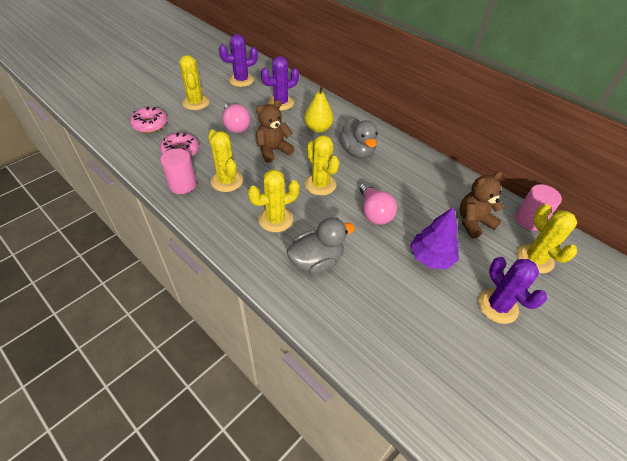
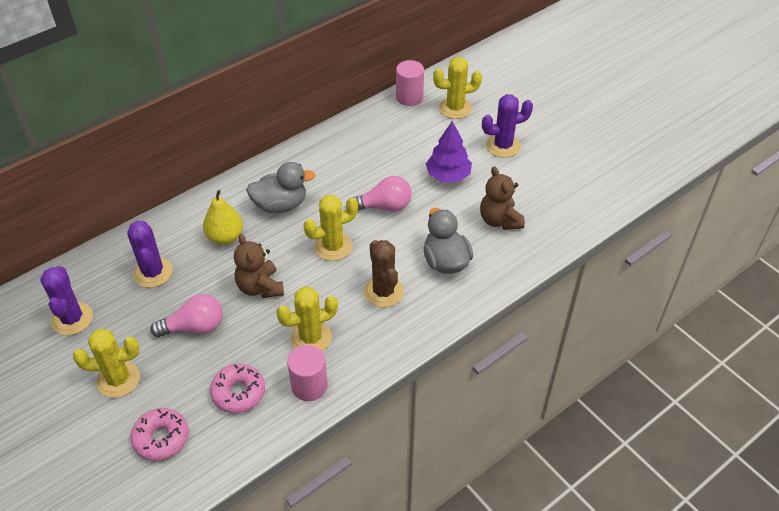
camera: 80 degrees left, 0 degrees up
yellow cactus [248,169,300,232] -> brown cactus [364,240,404,307]
brown teddy bear [459,171,503,238] -> brown teddy bear moved to [480,166,525,230]

